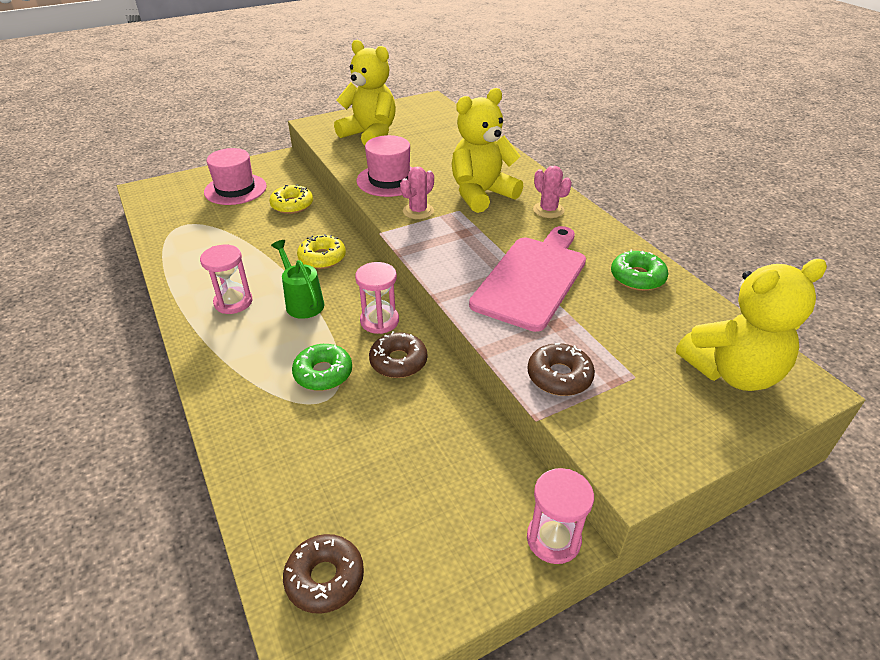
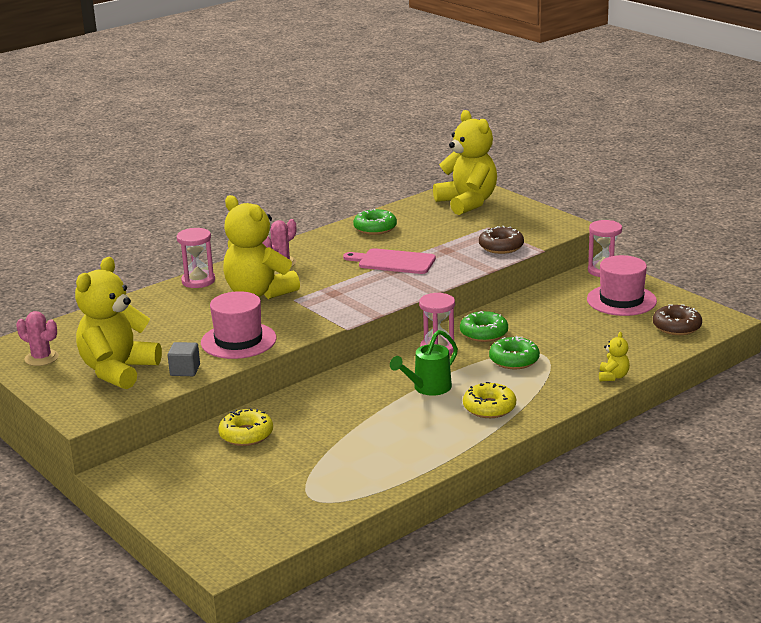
camera: 100 degrees left, 15 degrees down
pink hourglass [200,245,252,314] -> pink hourglass moved to [177,228,215,288]
pink hat [204,148,267,205] -> pink hat moved to [587,255,657,316]
yellow donut [297,234,346,269] -> yellow donut moved to [463,382,516,418]
brown donut [369,331,427,378] -> green donut [460,311,508,342]
pink cactus [400,167,434,219] -> pink cactus moved to [16,311,59,366]
pink cutting board [469,226,586,332] -> pink cutting board [343,248,436,274], size x0.64
none -> grey cube [168,342,200,376]
none -> yellow teddy bear [599,332,630,381]

